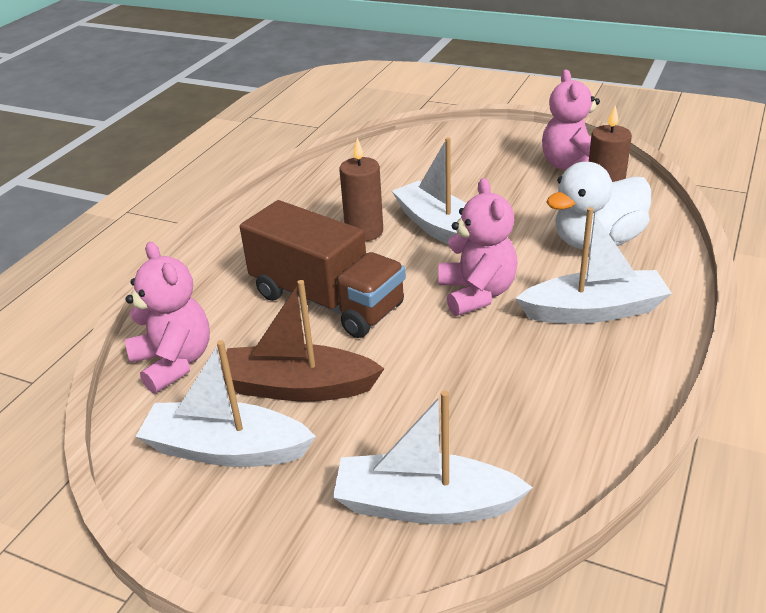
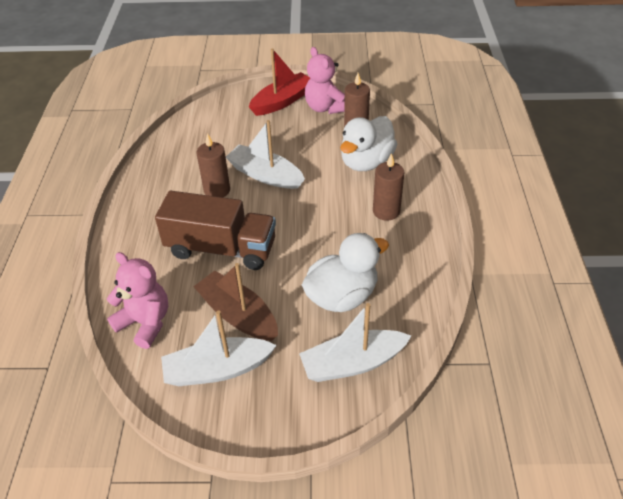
camera: 25 degrees left, 10 degrees up
brown boat [221,280,385,402] -> brown boat turned 60 degrees clockwise [193,263,278,341]
pink teddy bear [439,178,518,316] -> none
white boat [516,207,672,324] -> brown candle [373,153,404,221]
none -> red boat [249,48,310,116]
none -> white duck [302,233,389,312]

